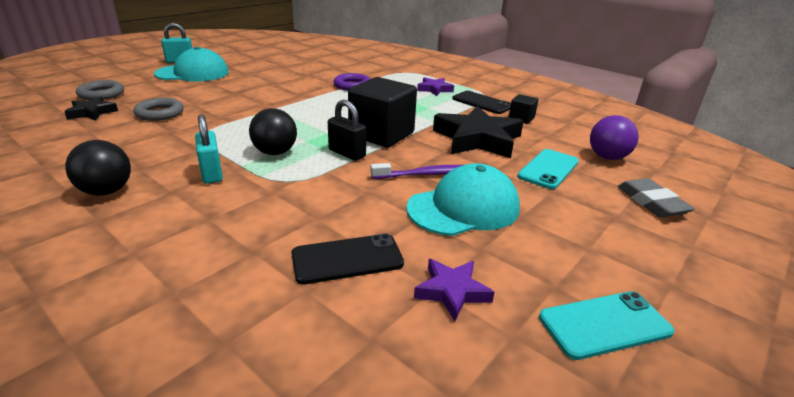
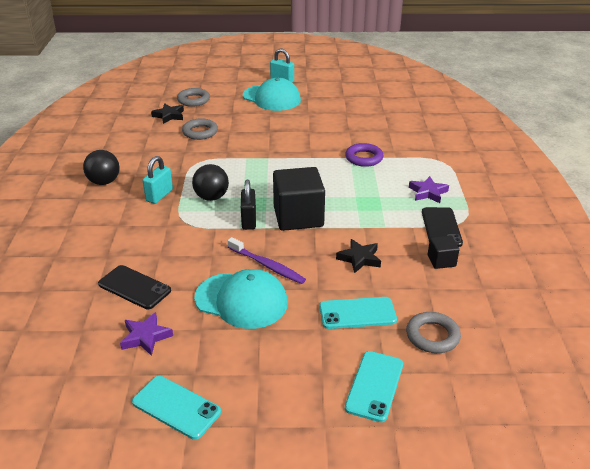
camera: 50 degrees right, 5 degrees up
black star [433,106,524,158] -> black star [336,239,381,274], size x0.51
purple ball [590,115,639,160] -> grey ring [406,312,461,353]
grey eraser [618,178,695,218] -> turquoise phone [345,351,403,422]

